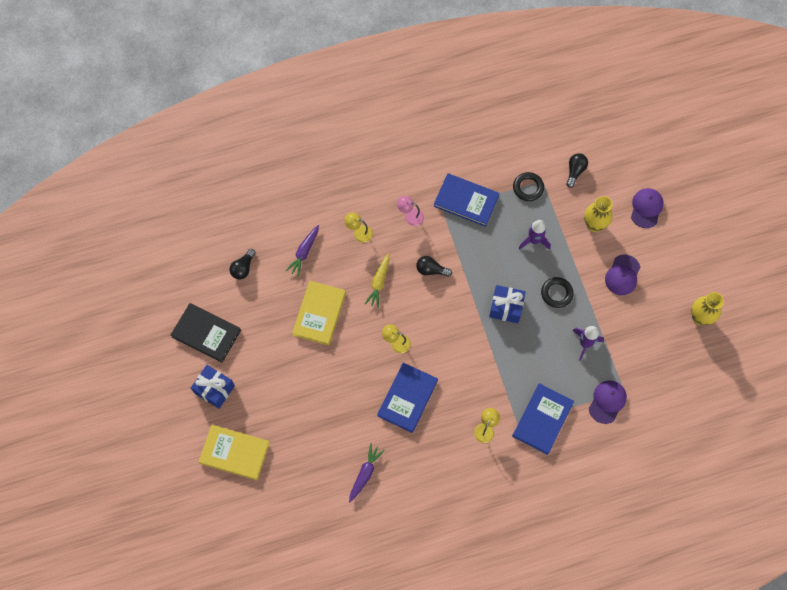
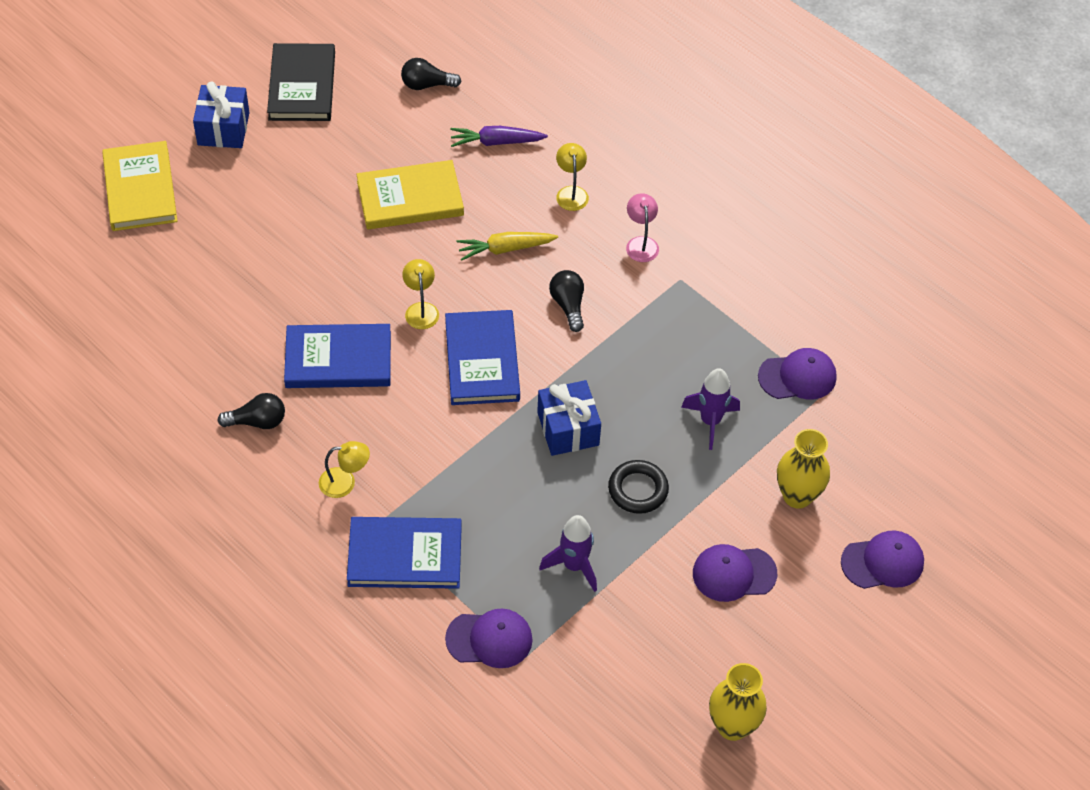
camera: 60 degrees right, 15 degrees down
purple carrot [349,443,385,502] -> none
blue book [434,173,500,227] -> blue book moved to [445,310,520,405]
black ring [513,172,544,201] -> purple cap [758,348,837,400]
black light bulb [566,153,588,188] -> black light bulb moved to [218,393,285,429]

